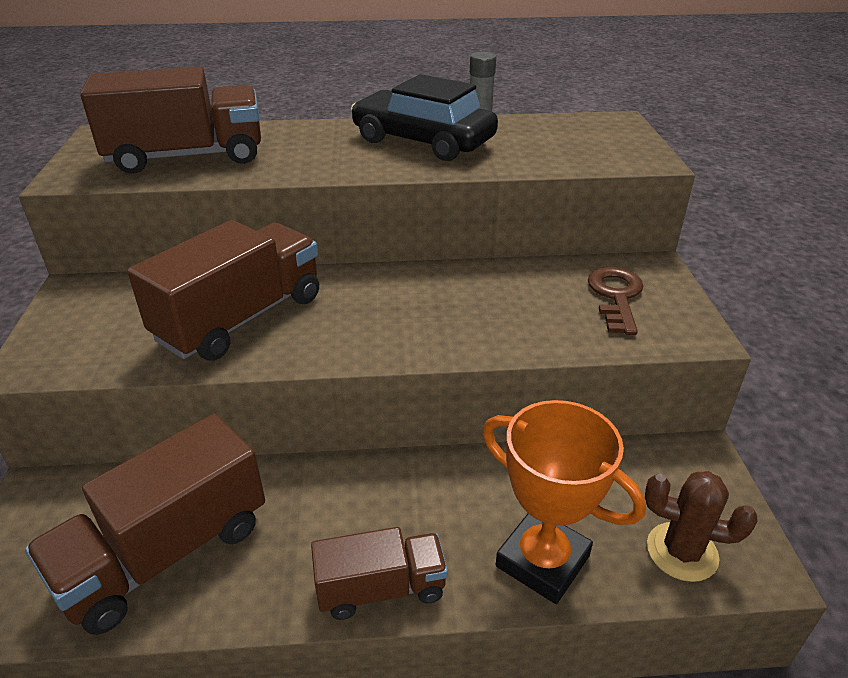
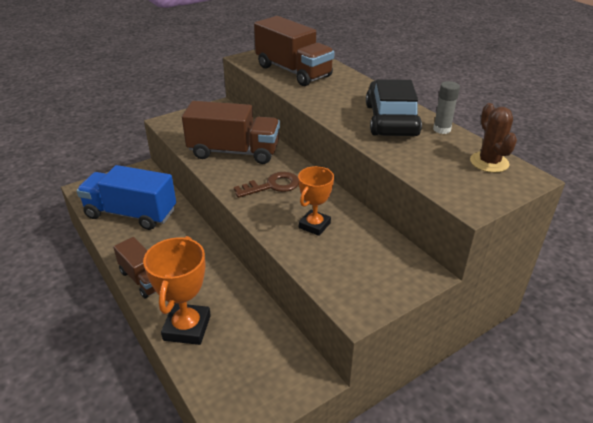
camera: 60 degrees right, 0 degrees up
brown truck [25,414,265,635] -> blue truck [76,165,176,230]
brown key [588,267,643,335] -> brown key moved to [234,172,299,198]
brown cactus [645,471,758,582] -> brown cactus moved to [470,103,517,173]
none -> orange trophy [298,166,334,236]

